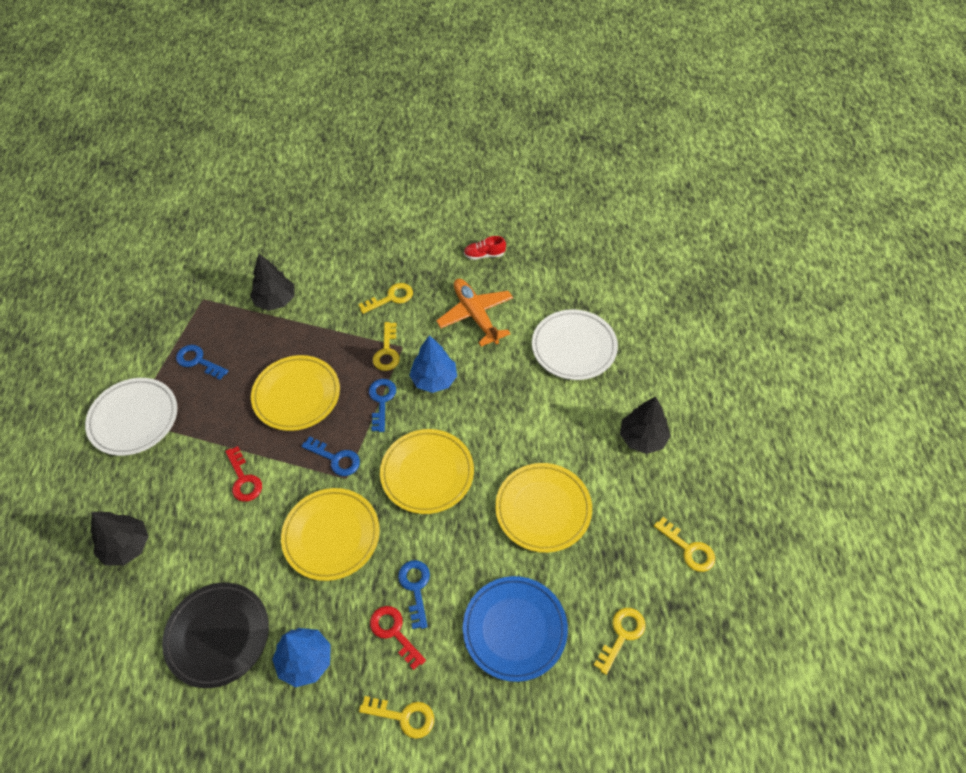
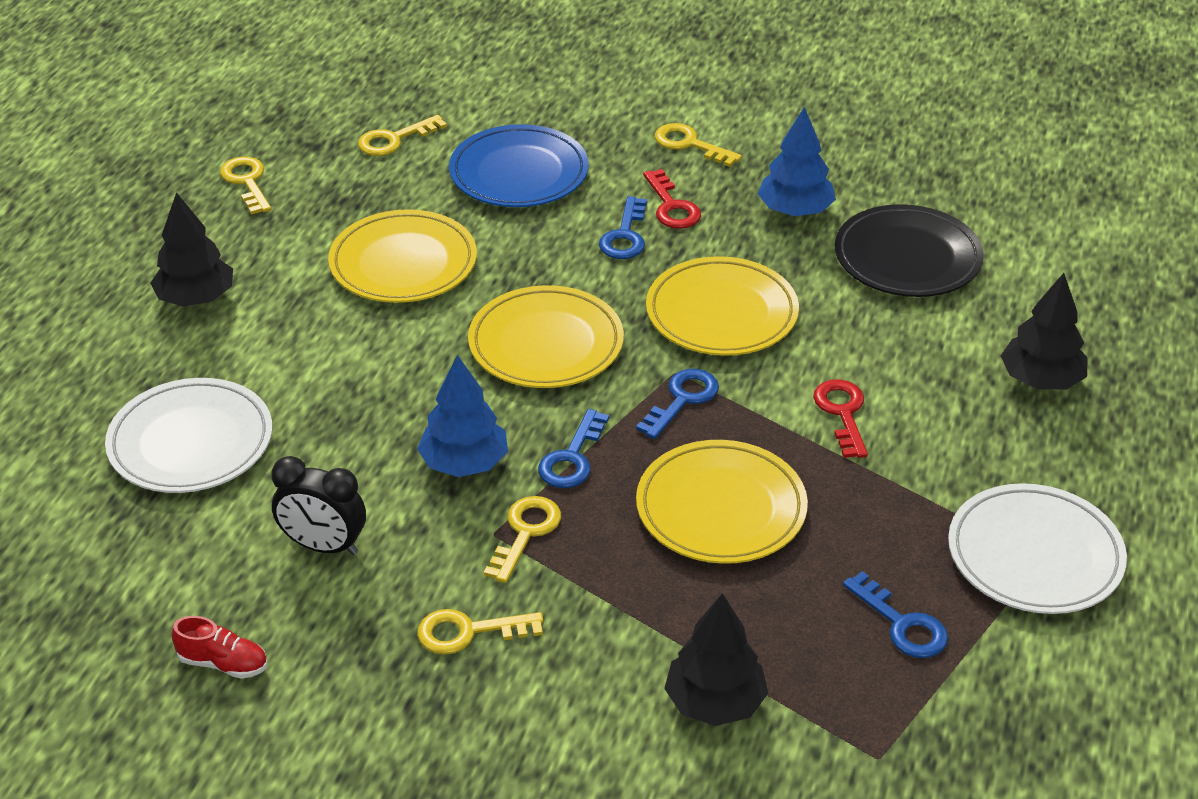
camera: 160 degrees left, 15 degrees down
blue key [301,436,360,476] -> blue key turned 75 degrees clockwise [636,369,719,439]
orange plane [436,279,513,347] -> black clock [271,456,366,555]

